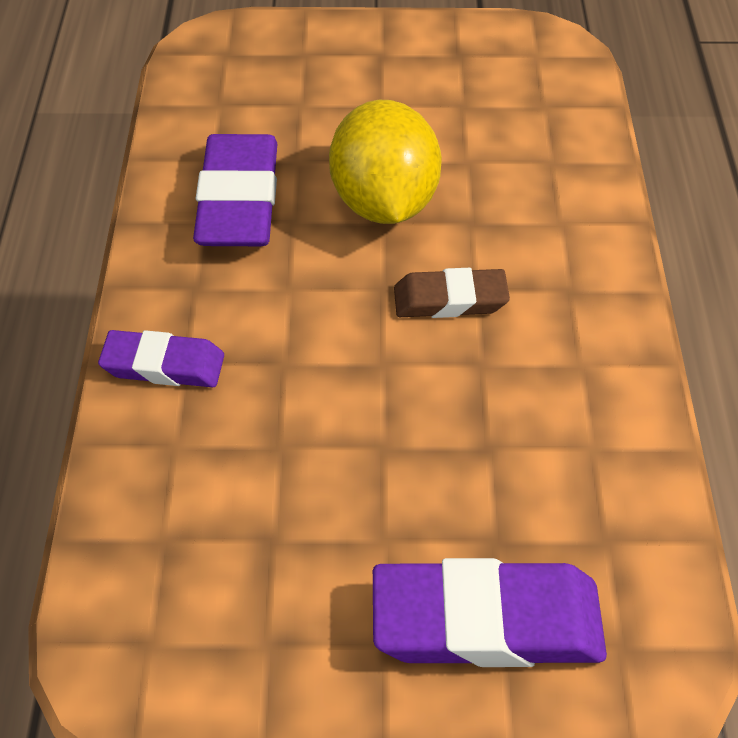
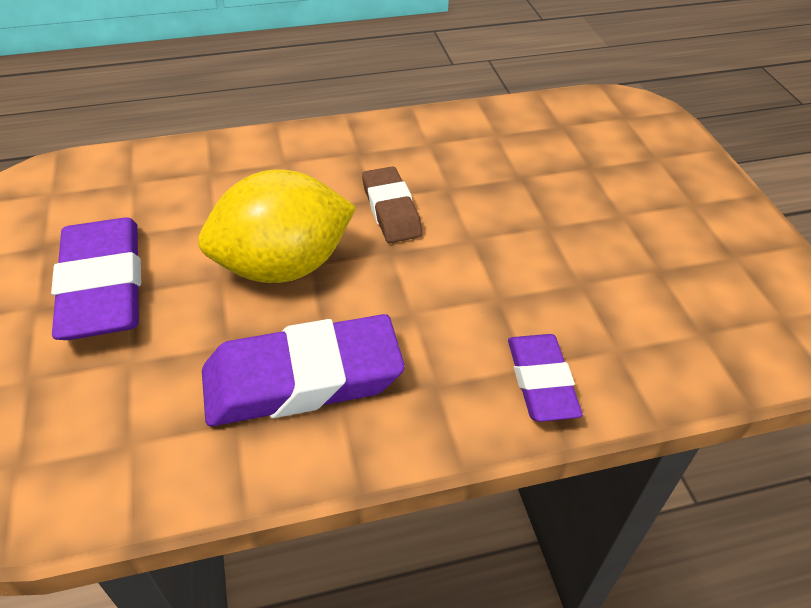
camera: 105 degrees left, 5 degrees down
purple eraser [373,558,607,667] -> purple eraser moved to [51,218,141,340]

